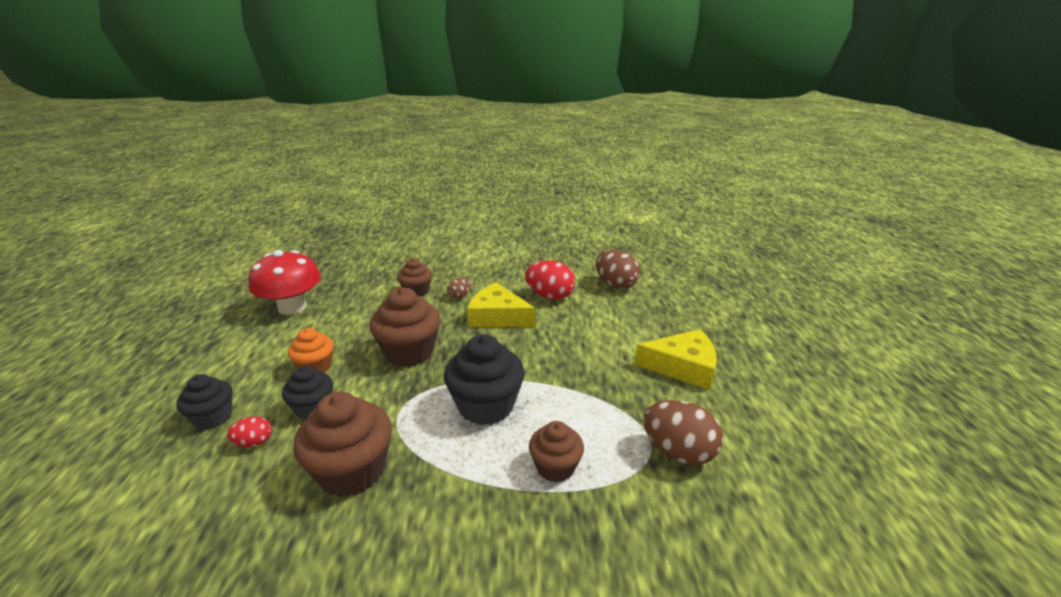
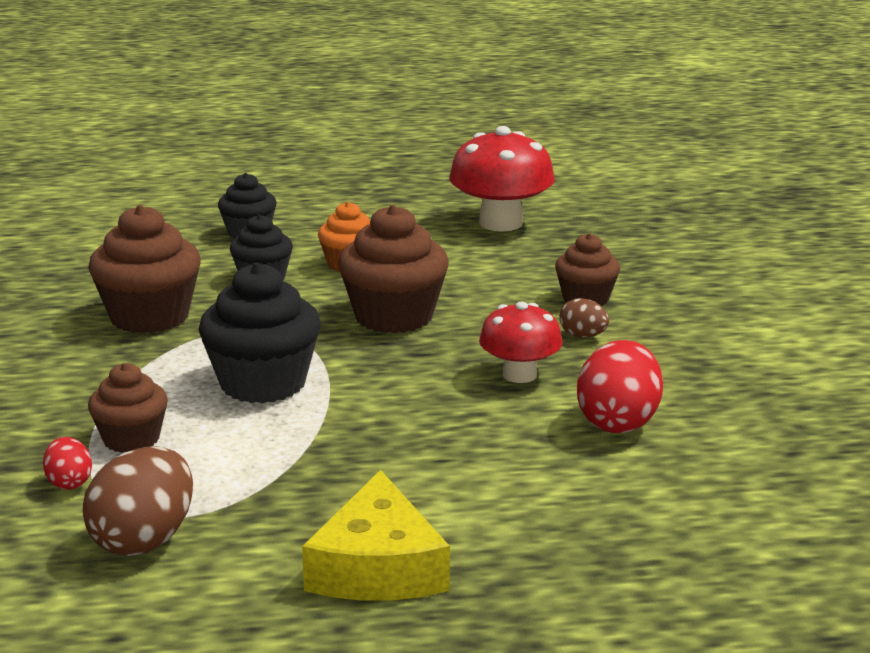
camera: 85 degrees right, 5 degrees down
red egg [227,416,272,447] -> red egg moved to [43,437,92,490]
yellow cheese [467,282,536,327] -> red mushroom [479,302,563,383]
brown egg [596,250,640,289] -> none

